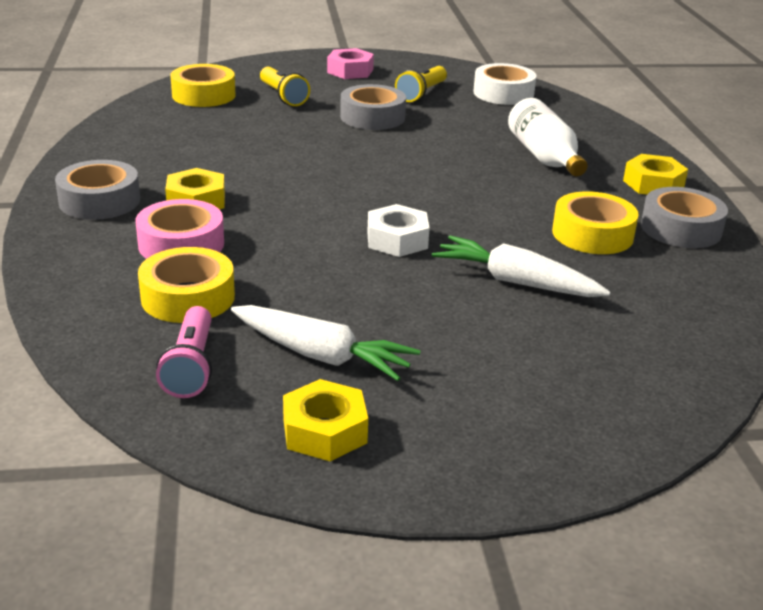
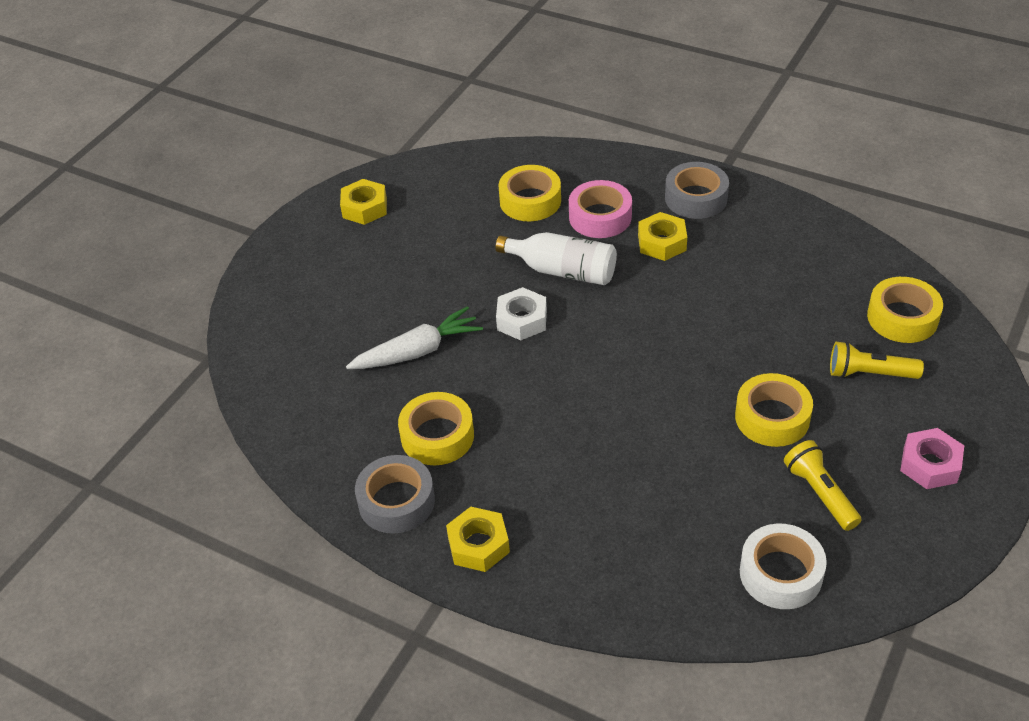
camera: 130 degrees right, 15 degrees up
pink flashlight [156,306,212,398] -> none
white carrot [231,305,421,381] -> none
grey tape [340,84,406,130] -> yellow tape [735,373,813,447]
white bottle [508,98,588,176] -> white bottle moved to [495,232,617,285]

